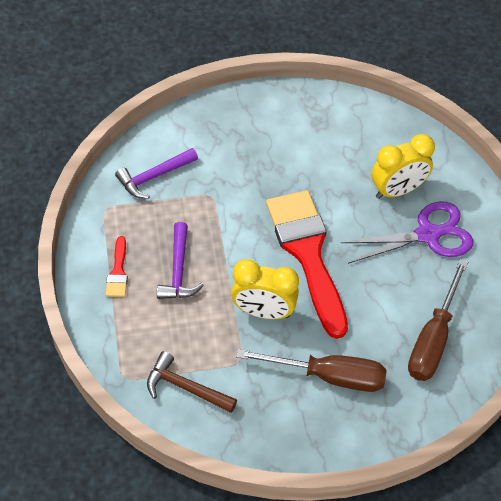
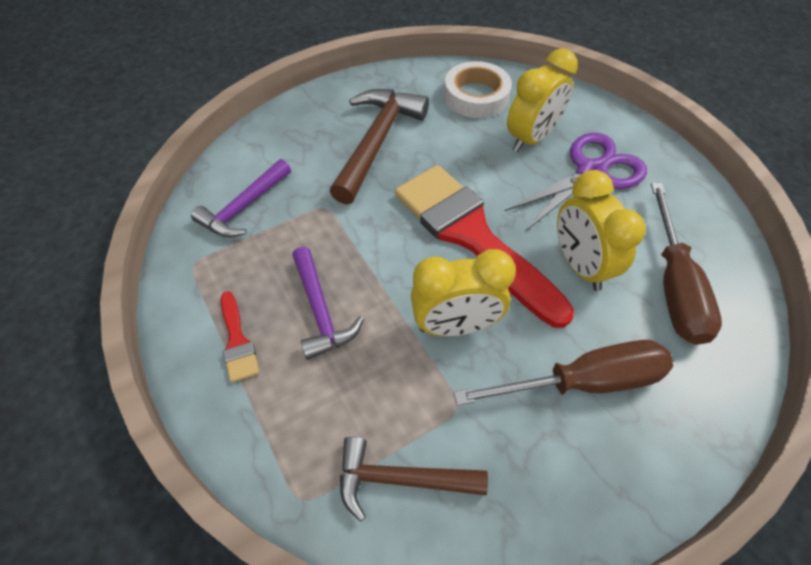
camera: 20 degrees left, 0 degrees up
none -> brown hammer [330,89,429,204]
none -> white tape [444,61,512,118]
none -> yellow clock [557,170,646,291]

